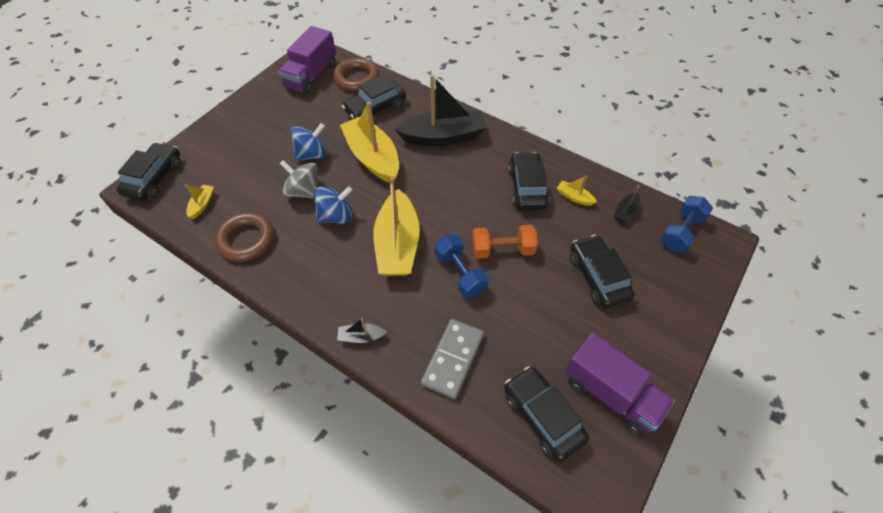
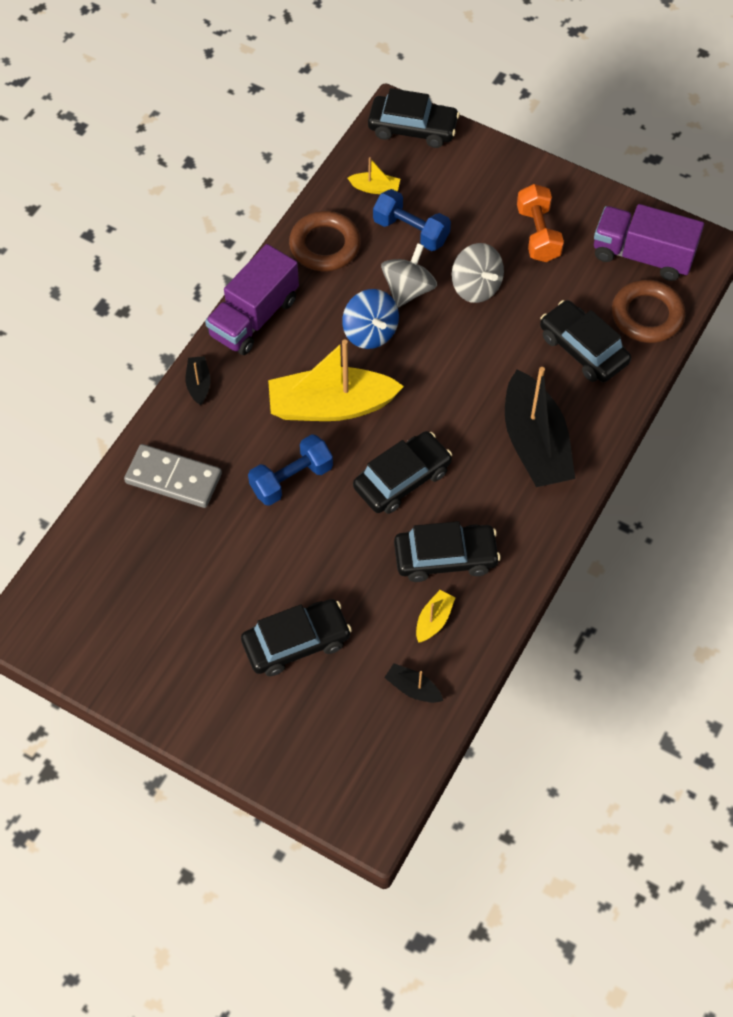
camera: 85 degrees right, 5 degrees up
blue spinning top [290,123,327,161] -> grey spinning top [452,243,504,303]
yellow boat [340,102,399,182] -> none
orange dumbbell [472,225,538,259] -> orange dumbbell moved to [517,184,564,262]
black car [504,366,589,462] -> black car moved to [353,431,452,514]
purple truck [565,333,675,436] -> purple truck moved to [205,244,299,355]
blue dumbbell [660,196,713,253] -> blue dumbbell moved to [373,189,451,251]

